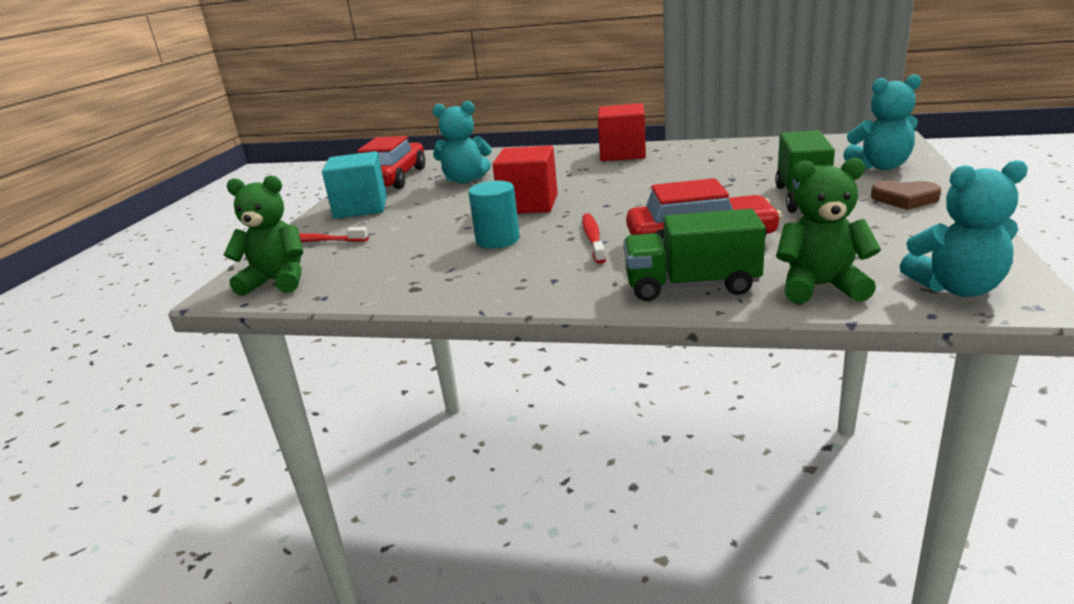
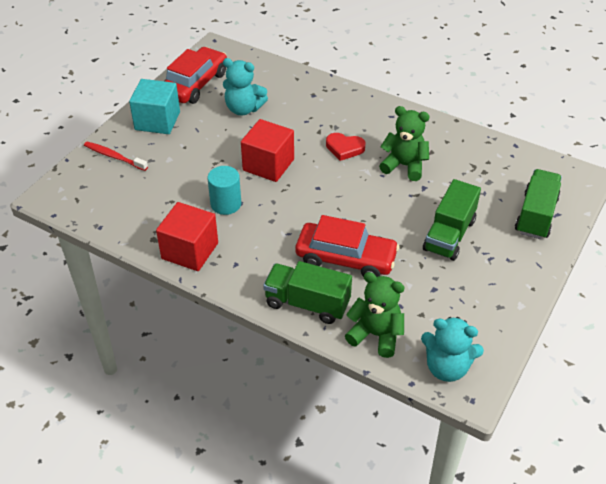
camera: 15 degrees right, 20 degrees up
green teddy bear [224,175,303,296] -> green teddy bear moved to [379,106,429,181]
red toothbrush [582,213,606,264] -> none
red cube [598,103,646,161] -> red cube moved to [156,202,218,271]
turquoise teddy bear [843,74,921,170] -> green truck [515,169,562,239]
brown heart [871,181,941,210] -> none
none -> red heart [326,133,366,161]

